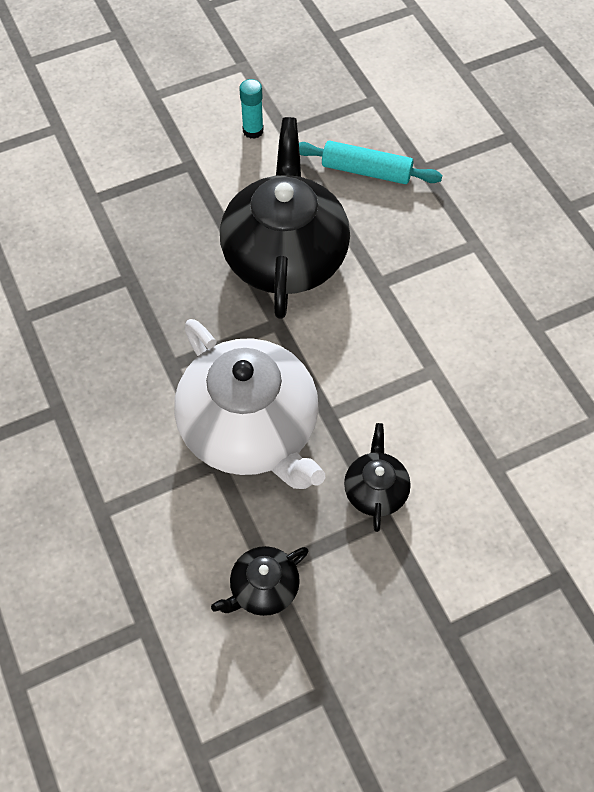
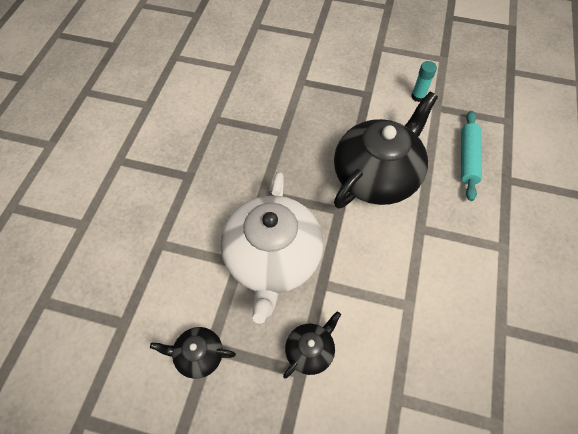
camera: 40 degrees right, 0 degrees up
turquoise rolling pin [299,140,442,184] -> turquoise rolling pin turned 45 degrees clockwise [461,111,482,201]

